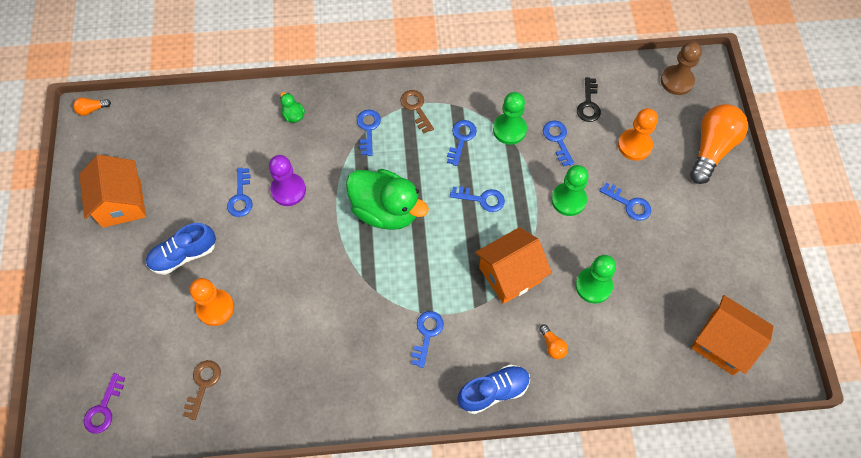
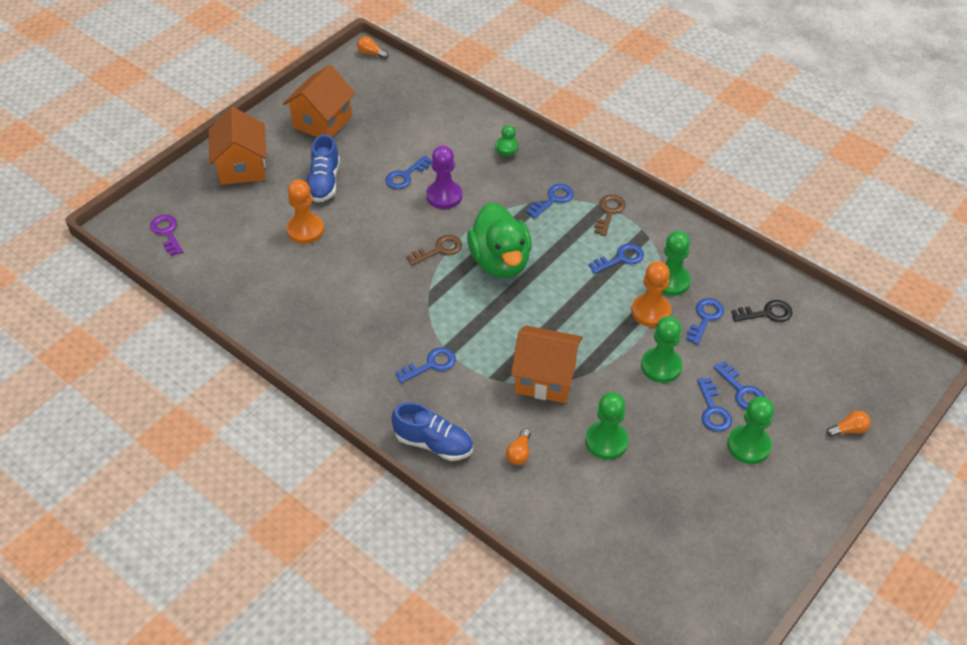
camera: 45 degrees right, 15 degrees down
purple key [84,373,125,434] -> purple key turned 90 degrees clockwise [150,215,183,256]
blue shoe [146,223,216,275] -> blue shoe turned 105 degrees counterclockwise [307,134,340,202]
brown key [183,360,221,420] -> brown key moved to [406,235,462,266]
blue key [450,186,505,212] -> blue key moved to [714,361,765,409]
black key [577,77,601,122] -> black key turned 150 degrees counterclockwise [731,300,793,322]
orange pawn [618,108,658,161] -> orange pawn moved to [631,261,671,327]
brown pawn [661,42,702,95] -> none
orange light bulb [690,104,748,184] -> orange light bulb [827,411,871,437], size x0.42
orange house [691,295,774,376] -> orange house moved to [209,107,266,185]
none -> green pawn [727,397,774,464]

